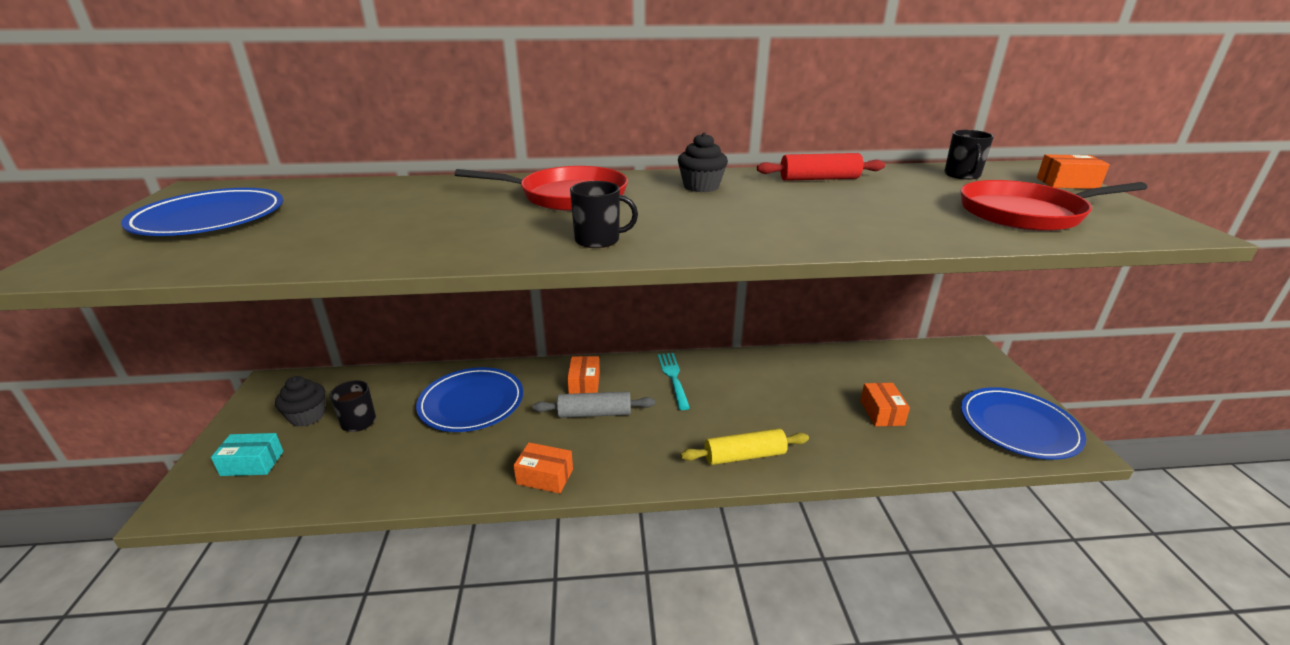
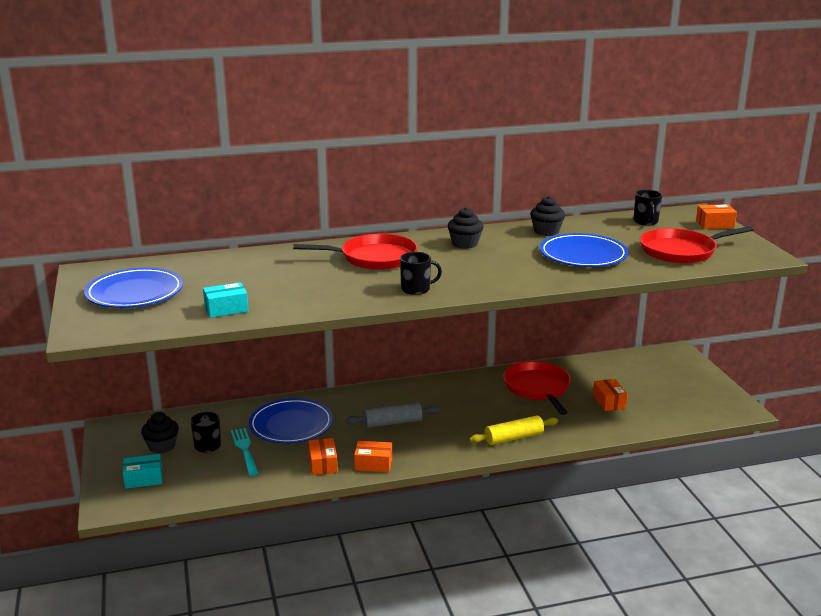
camera: 10 degrees left, 5 degrees down
orange box [567,356,600,394] -> orange box moved to [308,438,338,475]
turquoise fork [658,353,690,410] -> turquoise fork moved to [231,428,258,476]
red rolling pin [757,153,885,181] -> black cupcake [530,196,565,236]
blue plate [961,387,1086,459] -> blue plate moved to [540,233,628,267]
none -> turquoise box [203,282,248,318]
none -> red pan [503,361,571,415]

